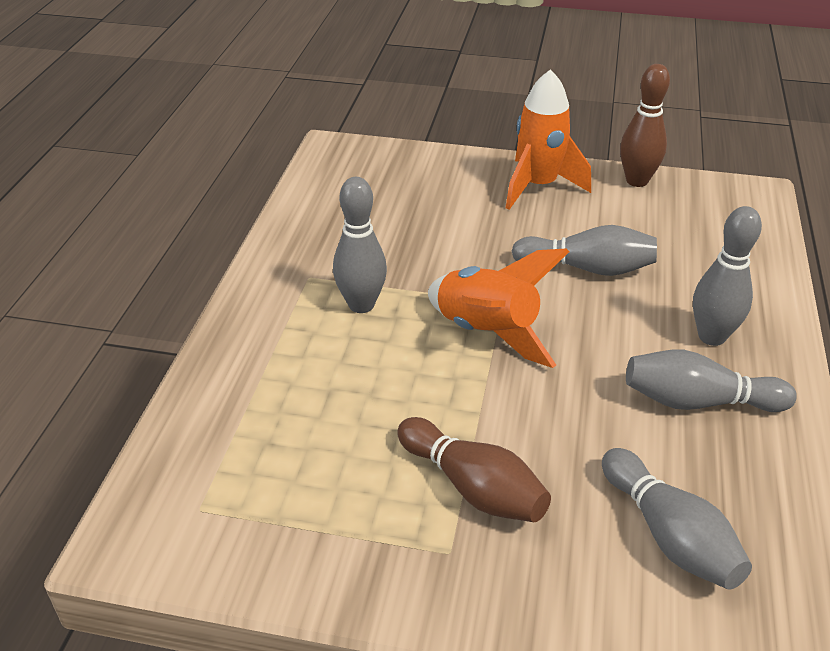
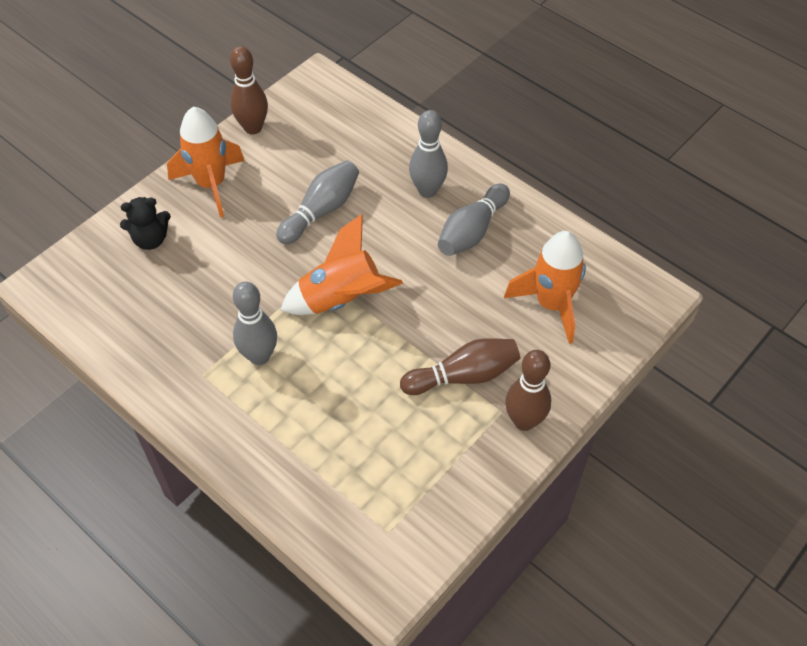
camera: 60 degrees left, 15 degrees up
grey bowling pin [602,448,752,590] -> orange rocket [504,231,586,344]
none -> black teddy bear [120,197,171,250]
none -> brown bowling pin [505,350,551,431]

